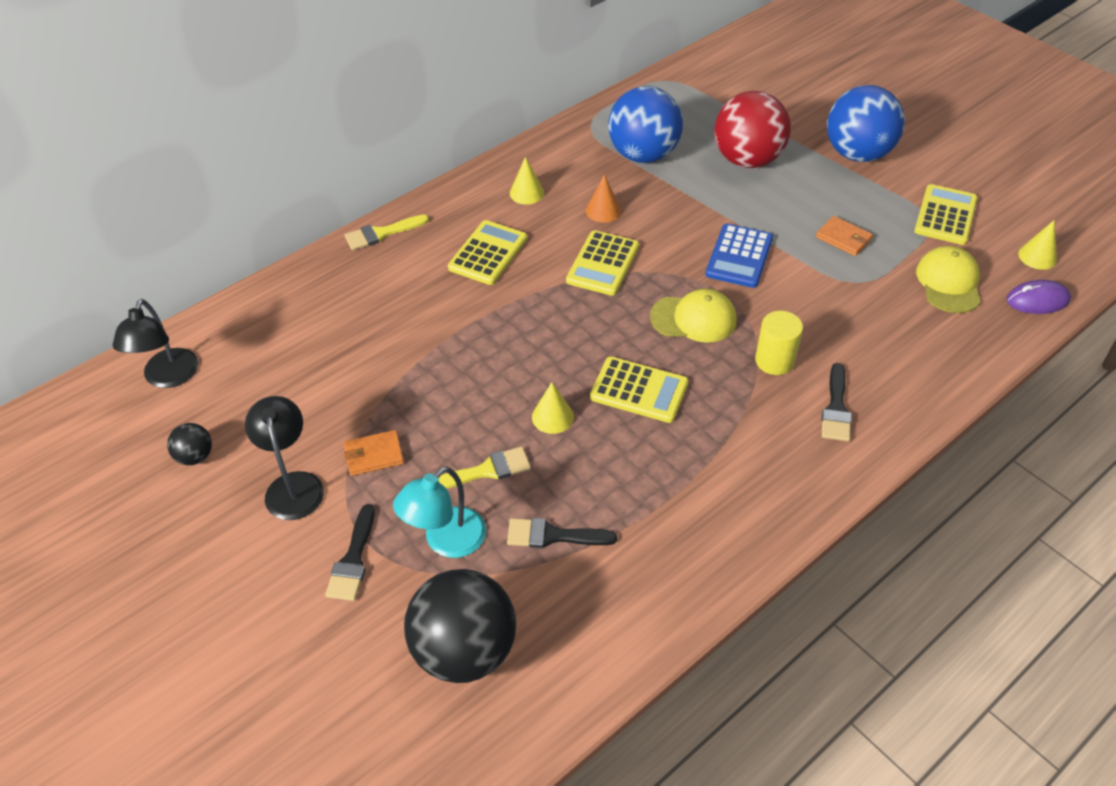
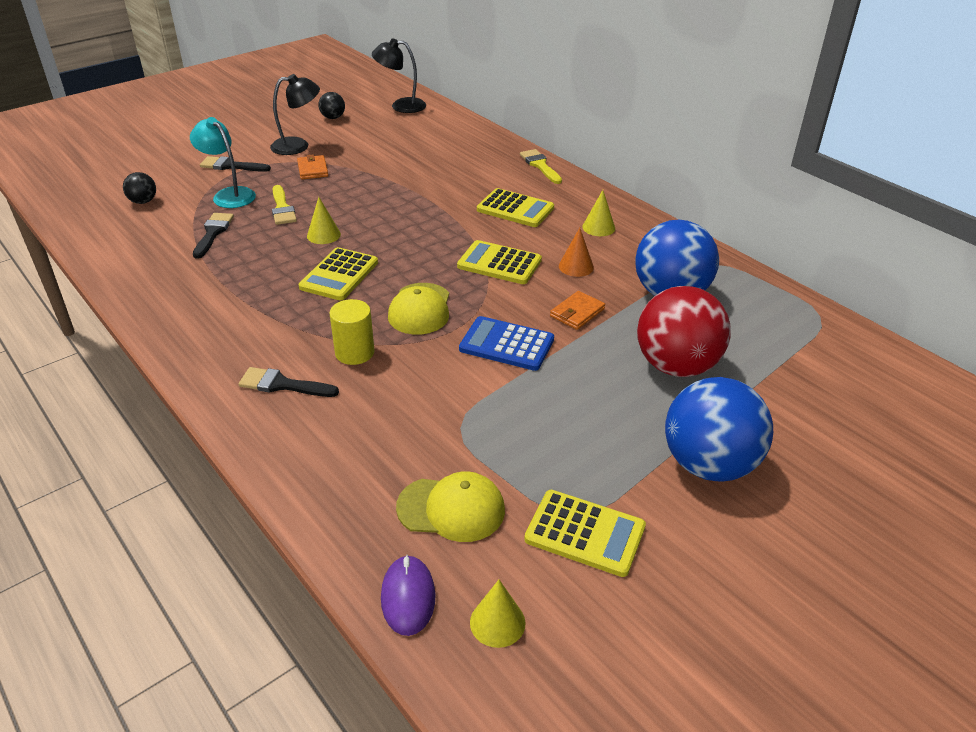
camera: 90 degrees right, 10 degrees down
black ball [404,569,516,683] -> black ball [123,172,156,204], size x0.45
orange wallet [816,216,873,256] -> orange wallet moved to [550,291,605,330]

